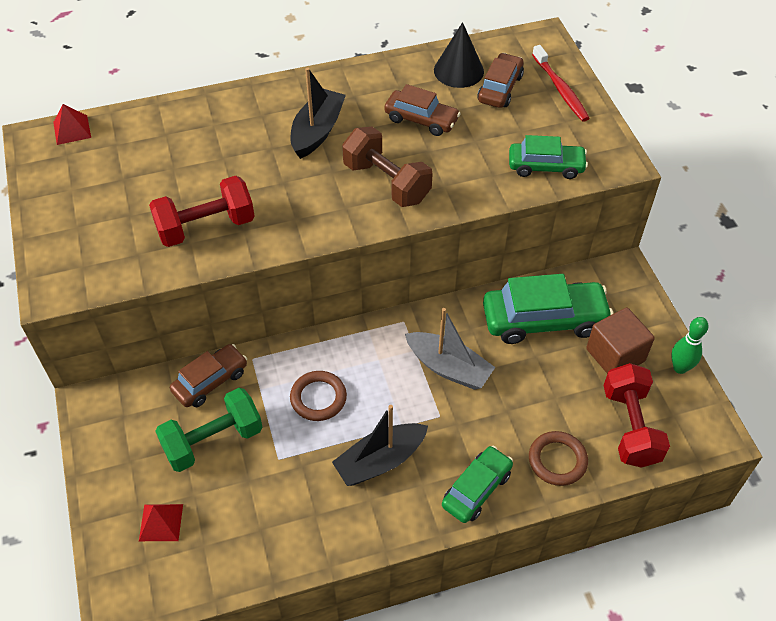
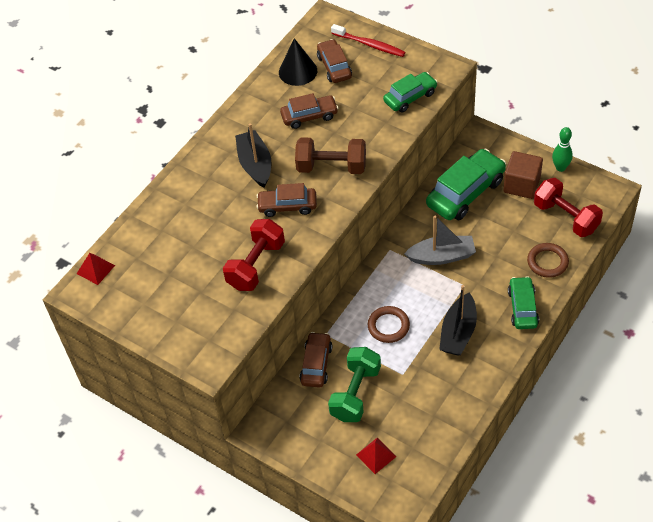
camera: 35 degrees left, 0 degrees up
none -> brown car [256,183,317,217]

